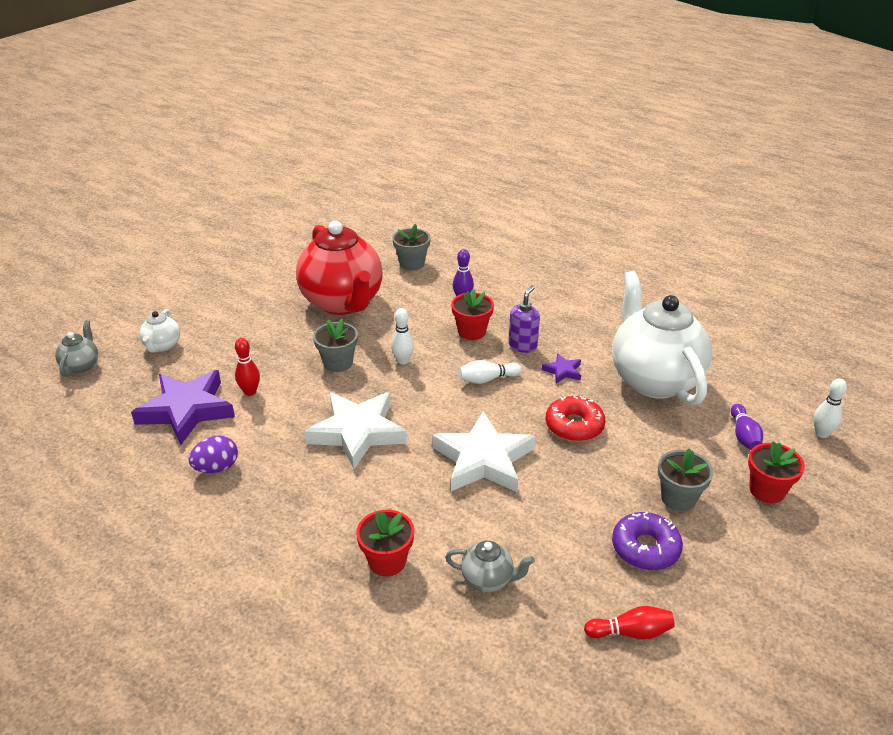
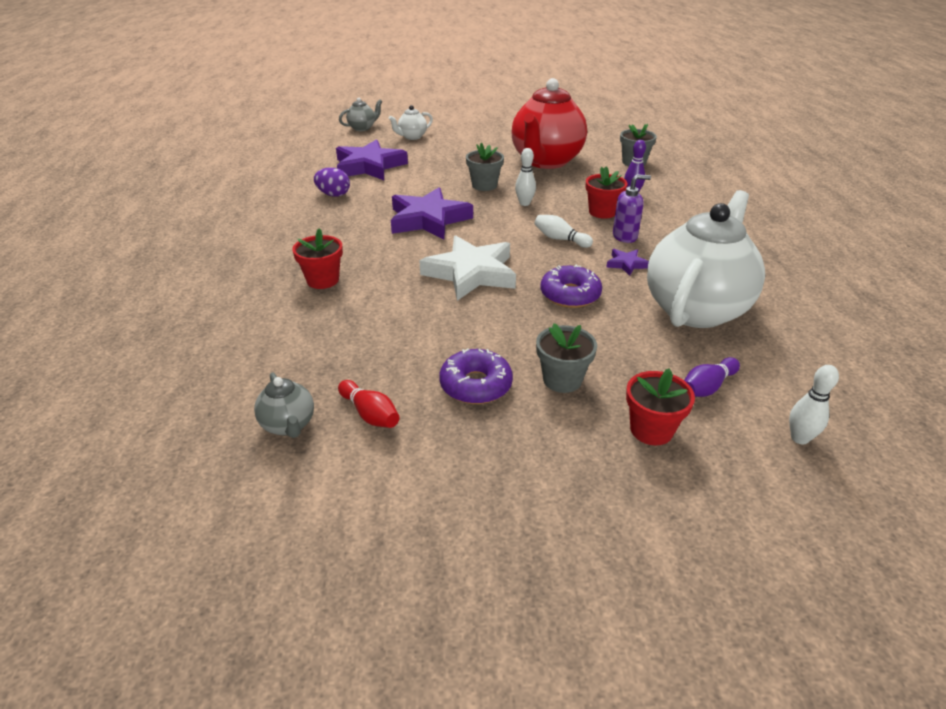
camera: 50 degrees right, 0 degrees up
red bowling pin [235,338,260,396] -> none
white star [304,392,407,469] -> purple star [391,187,473,240]
grey teapot [445,541,535,592] -> grey teapot moved to [254,372,314,438]
red donut [546,396,605,442] -> purple donut [541,265,602,308]

